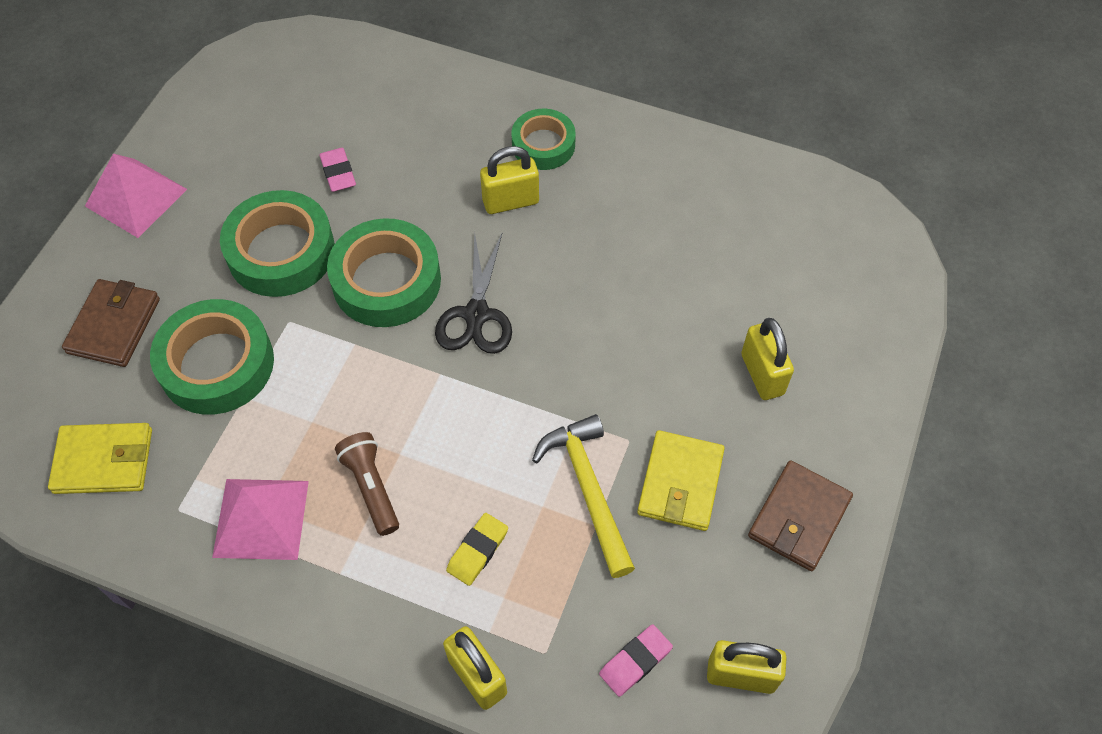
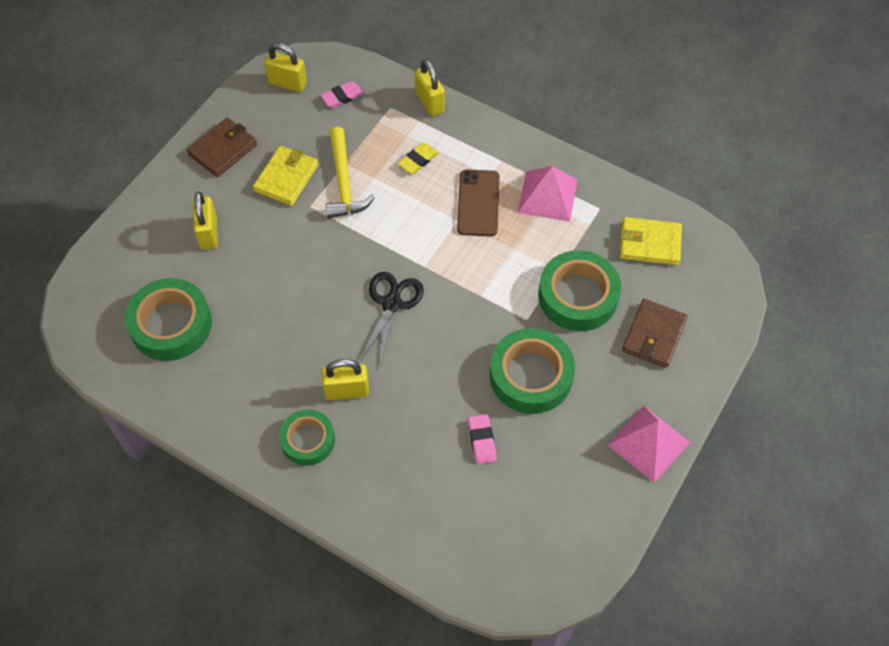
camera: 170 degrees left, 0 degrees up
green tape [327,218,441,327] -> green tape moved to [125,278,212,361]
brown flashlight [335,432,399,536] -> brown phone [457,169,499,236]

